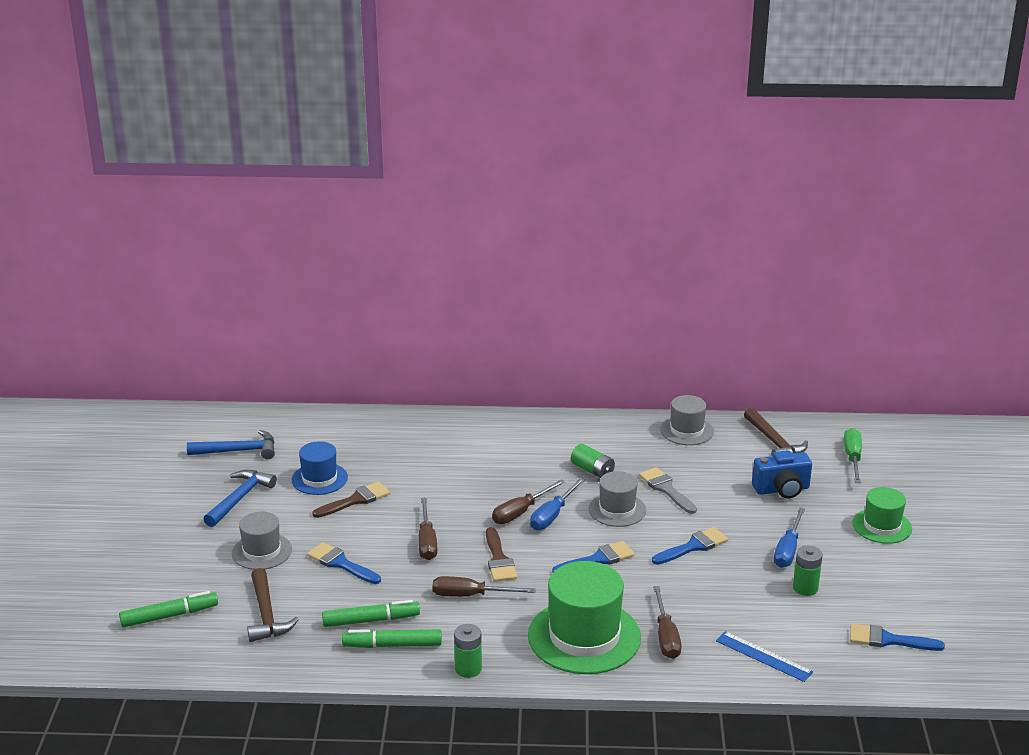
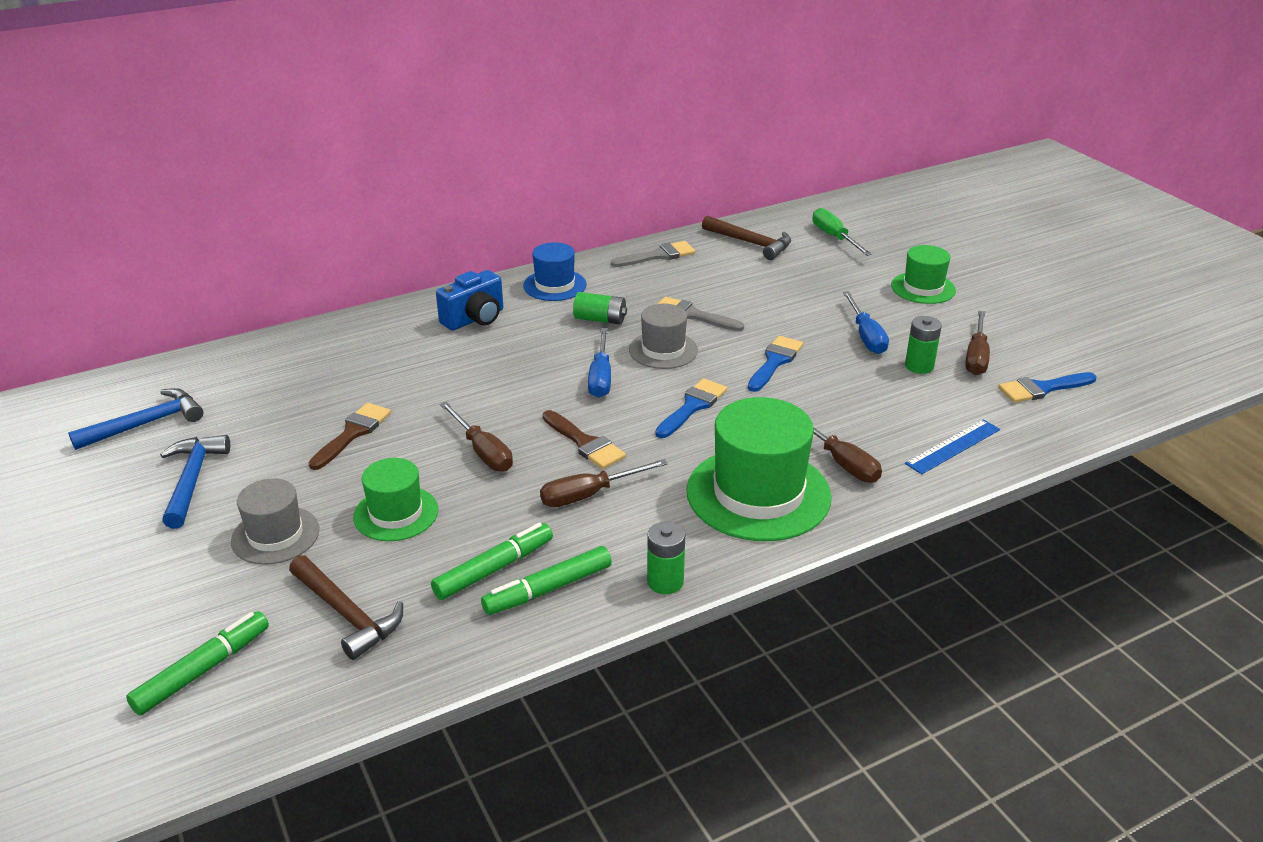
camera: 30 degrees left, 5 degrees up
blue hat [292,441,348,495] -> blue hat moved to [523,242,587,301]
blue brush [307,542,381,584] -> green hat [353,458,438,541]
brown screwdriver [492,479,565,524] -> brown screwdriver moved to [966,311,990,375]
grey hat [660,395,714,445] -> grey brush [611,241,695,267]
blue ruler [716,631,813,682] -> blue ruler turned 45 degrees counterclockwise [905,419,1000,474]
blue camera [752,450,812,499] -> blue camera moved to [436,270,503,331]

